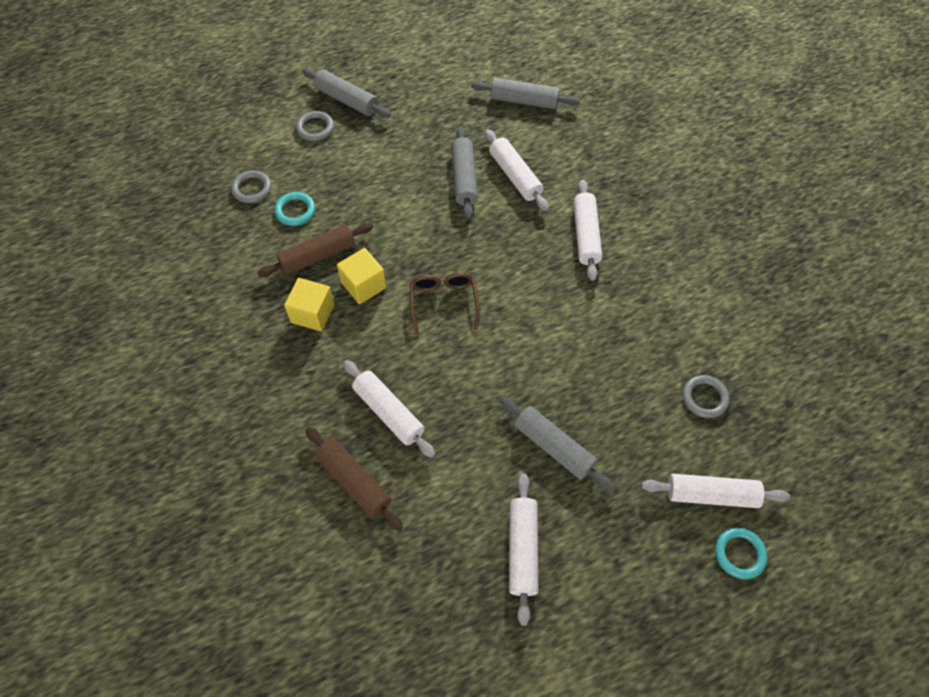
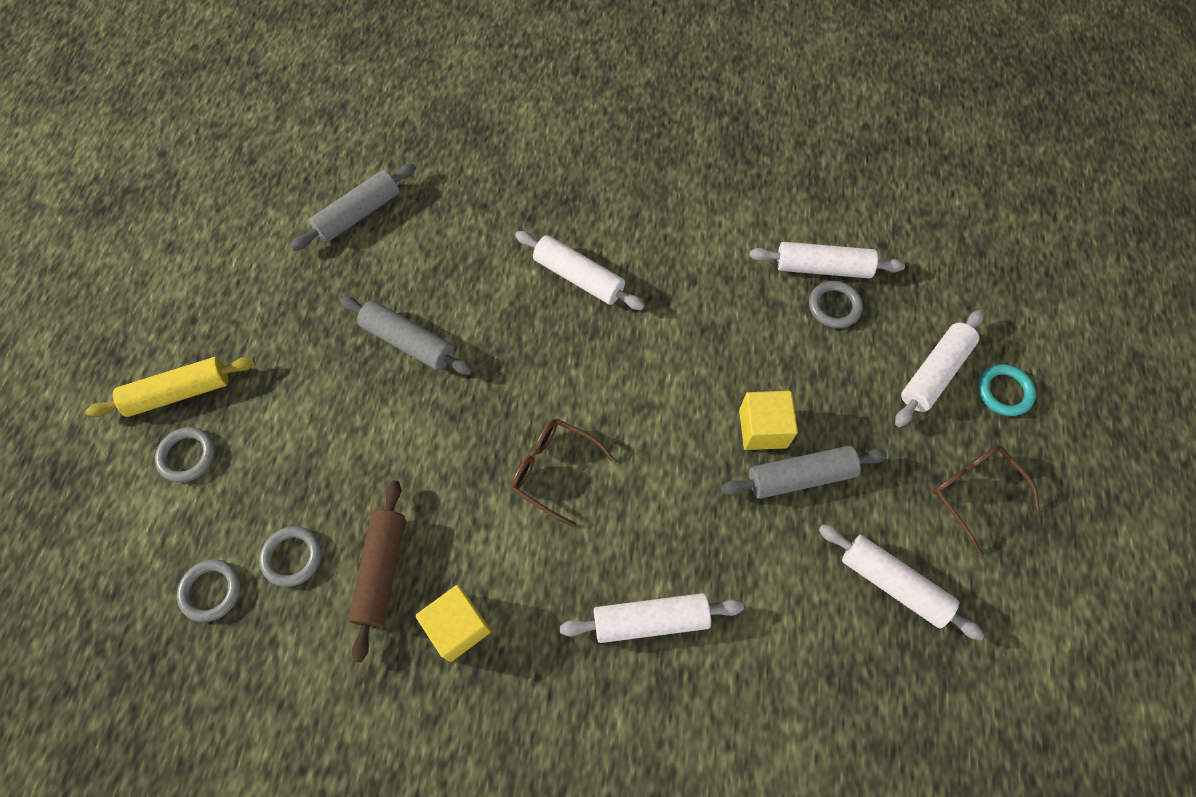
camera: 55 degrees left, 5 degrees up
turquoise ring [274,192,315,226] -> grey ring [259,526,322,587]
grey rolling pin [302,68,391,118] -> yellow rolling pin [86,357,255,417]
brown rolling pin [305,427,403,531] -> none
yellow cube [337,248,387,304] -> yellow cube moved to [739,391,798,450]
white rolling pin [485,129,549,211] -> white rolling pin moved to [749,242,905,279]
none -> brown glasses [933,445,1040,554]

